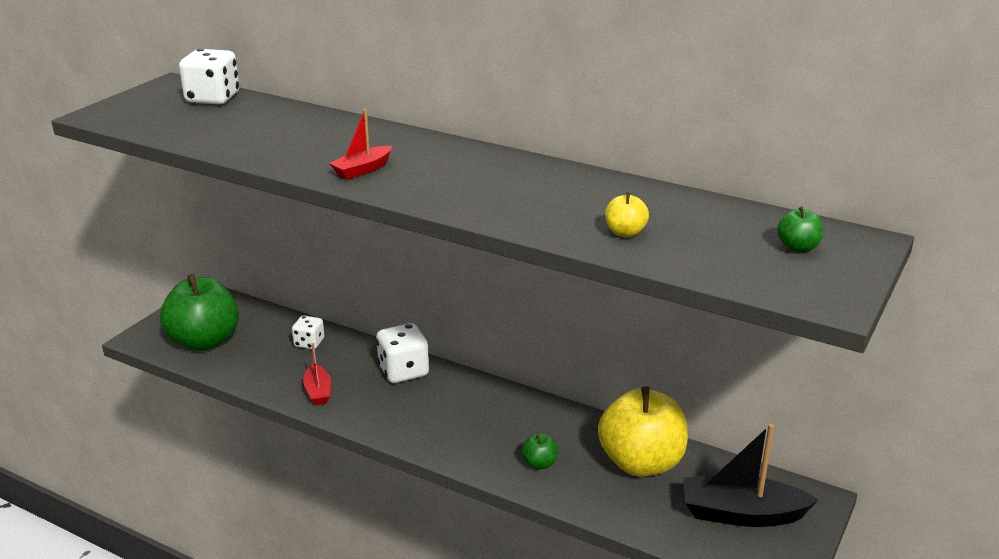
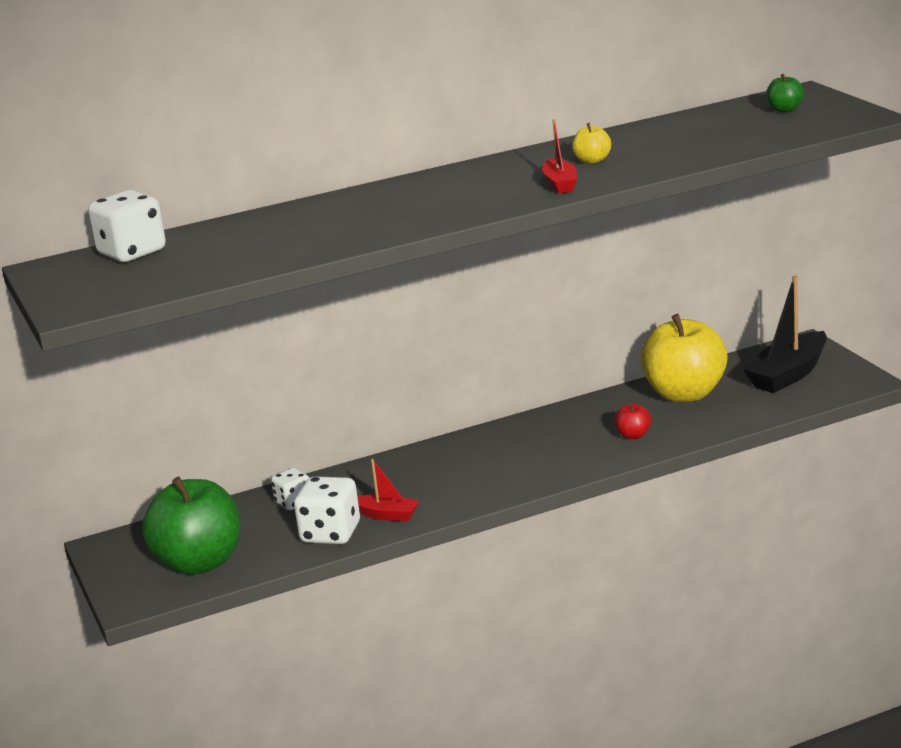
camera: 50 degrees left, 5 degrees down
red boat [329,109,392,180] -> red boat moved to [542,119,577,194]
white dice [376,323,429,383] -> white dice moved to [294,476,360,544]
green apple [521,433,558,469] -> red apple [614,403,651,439]
yellow apple [605,192,649,237] -> yellow apple moved to [572,123,611,164]

